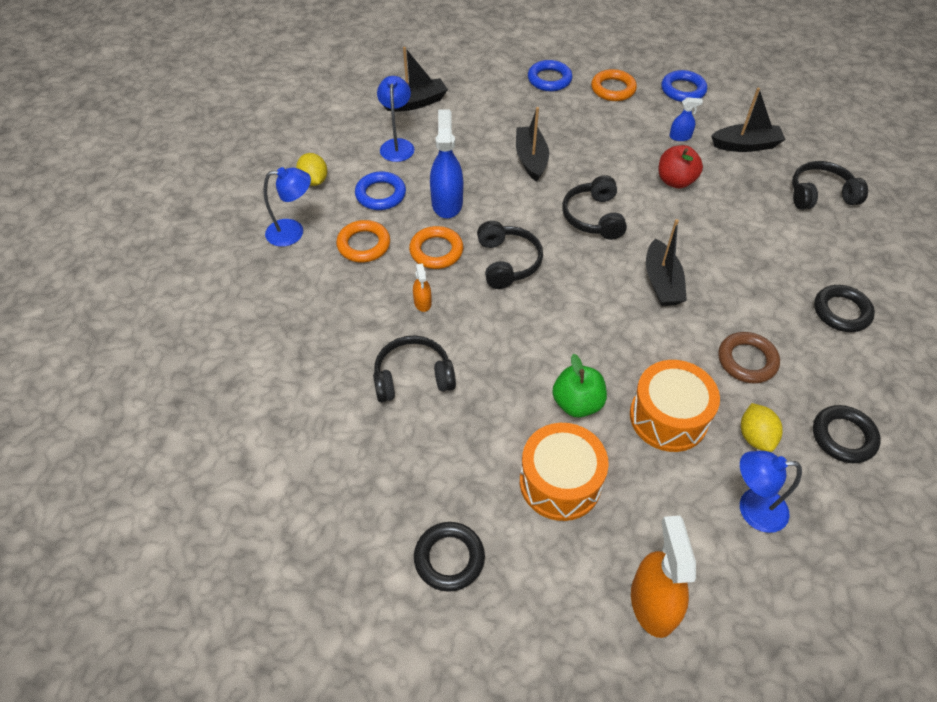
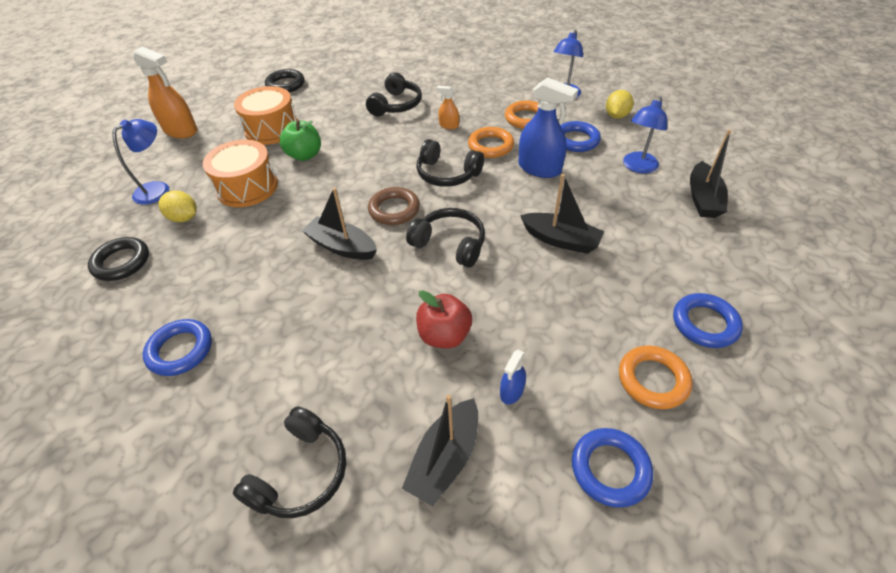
camera: 125 degrees right, 5 degrees down
yellow lemon [296,153,327,186] -> yellow lemon turned 75 degrees counterclockwise [606,90,634,119]
blue lamp [377,76,415,162] -> blue lamp turned 90 degrees clockwise [623,96,667,173]
brown ring [718,332,780,384] -> brown ring moved to [368,187,420,225]
black ring [814,285,875,332] -> blue ring [143,319,212,376]

